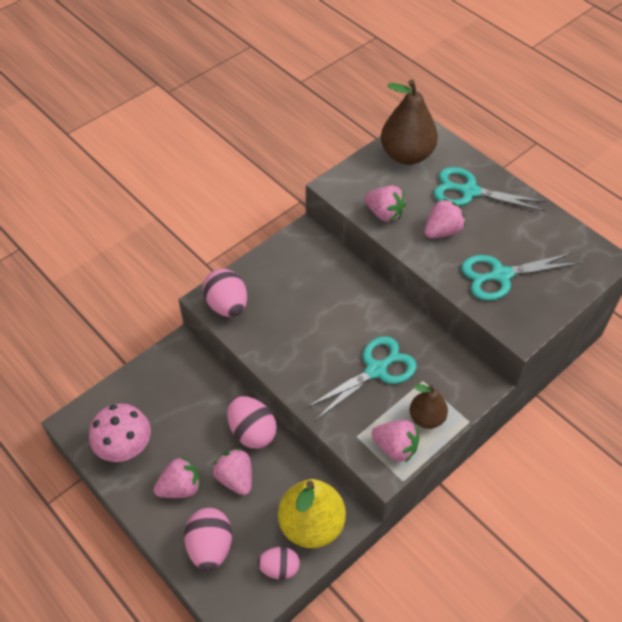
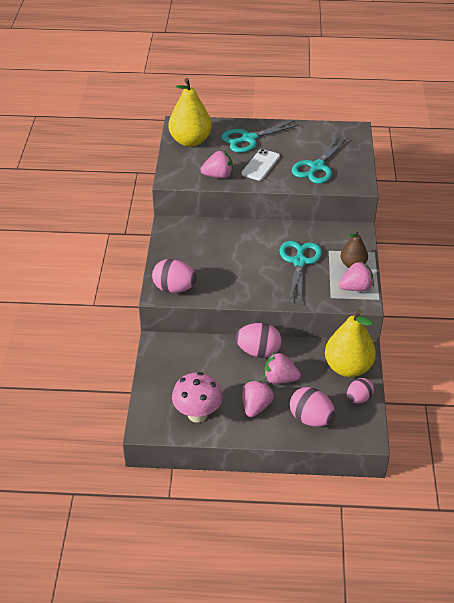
camera: 45 degrees left, 10 degrees down
brown pear [381,80,438,165] -> yellow pear [168,78,212,147]
pink strawberry [425,198,466,238] -> white phone [241,149,280,181]

